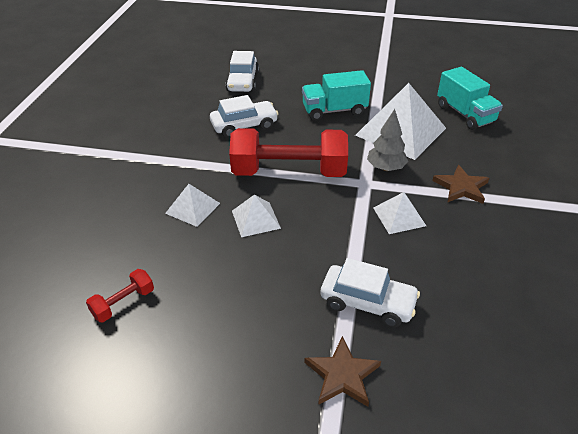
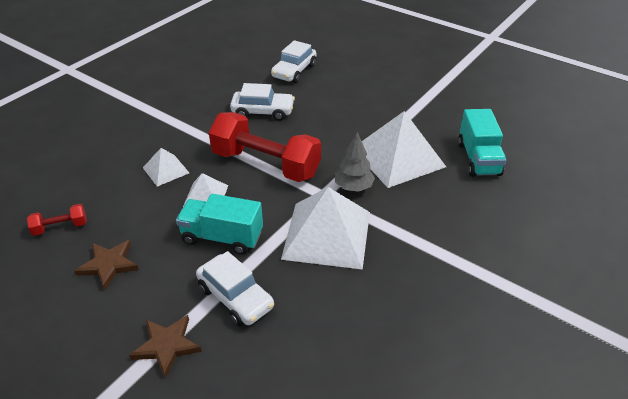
camera: 25 degrees right, 0 degrees up
turquoise truck [302,70,371,121] -> turquoise truck moved to [176,194,263,255]
white pyramid [373,192,426,234] -> white pyramid [281,187,370,270], size x2.00
brown star [432,165,489,204] -> brown star moved to [74,240,139,290]

